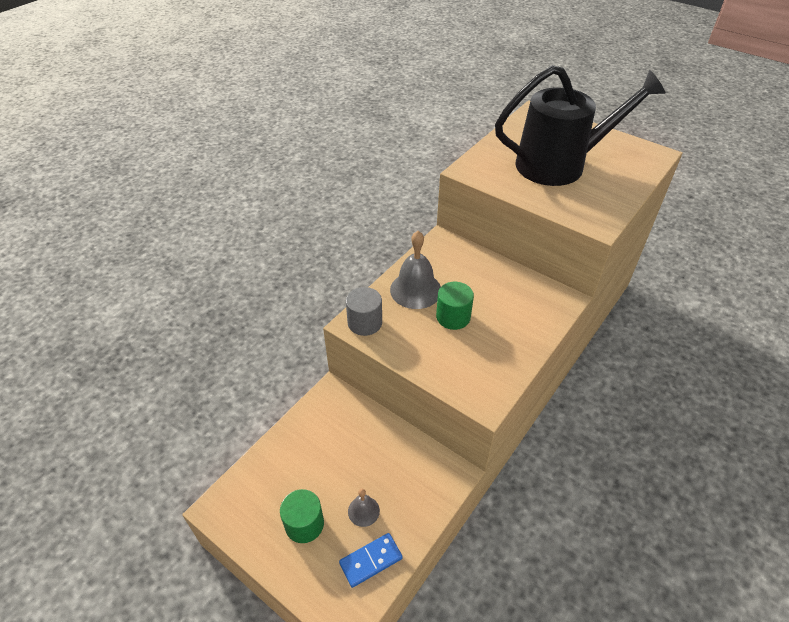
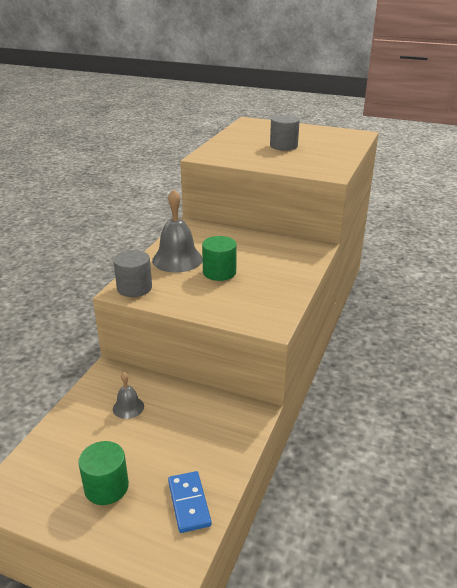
camera: 15 degrees left, 15 degrees down
blue domino [339,533,403,588] -> blue domino turned 60 degrees counterclockwise [168,471,212,533]
grey bell [348,489,380,527] -> grey bell moved to [113,372,144,419]
black watering can [495,65,666,186] -> grey cylinder [270,115,300,151]

